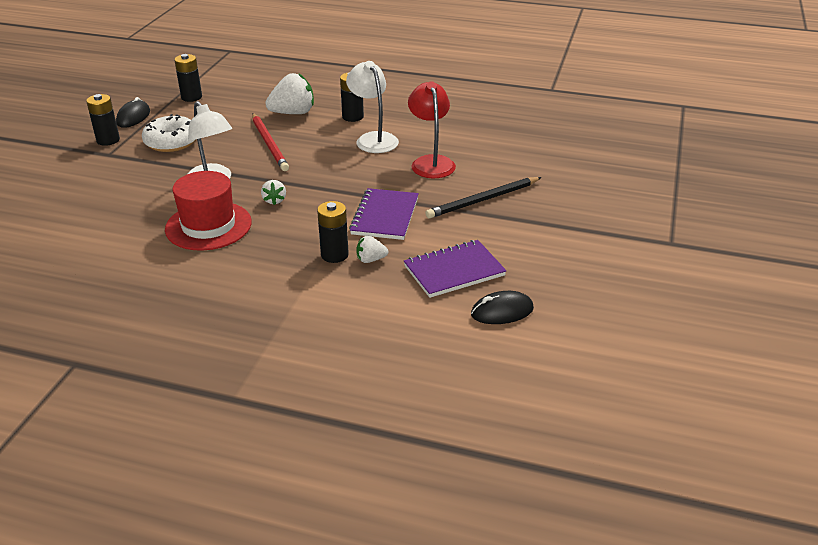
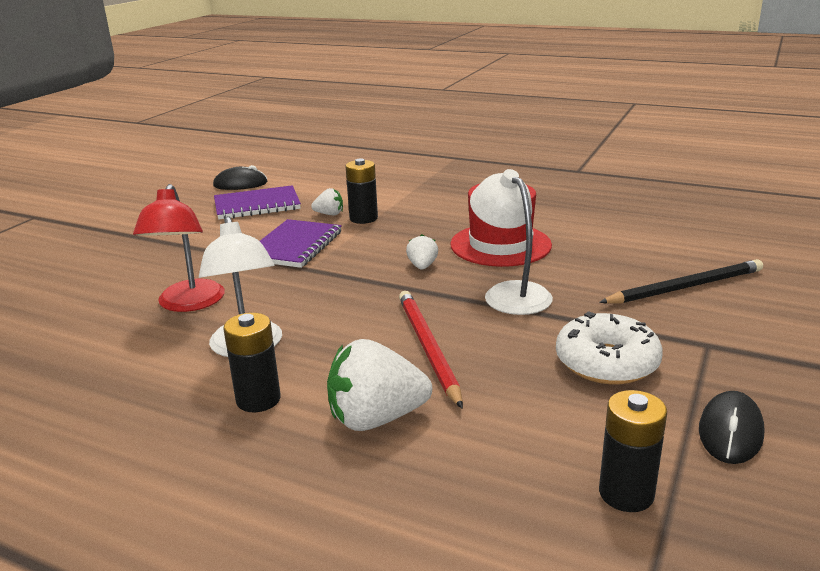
camera: 170 degrees left, 10 degrees down
black battery [86,94,120,146] -> none
black pencil [425,177,542,219] -> black pencil moved to [599,259,763,304]

